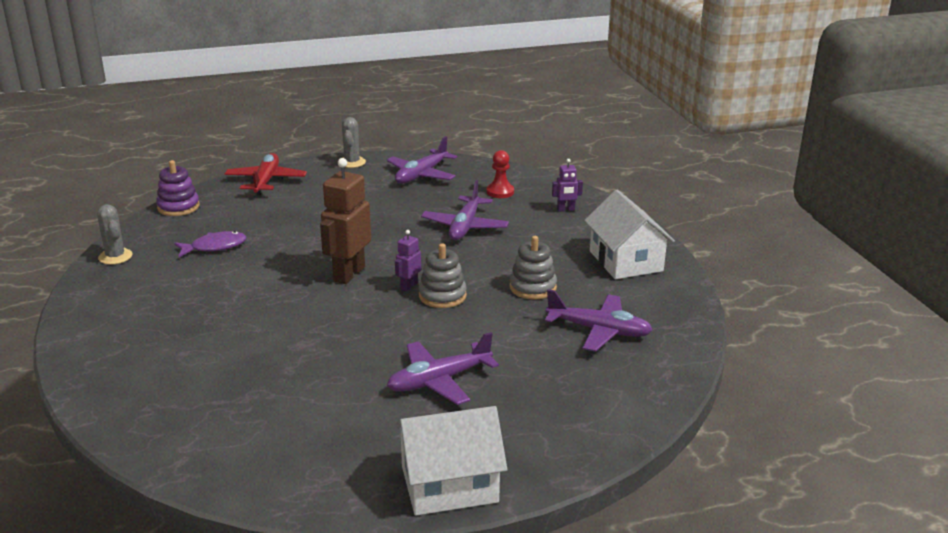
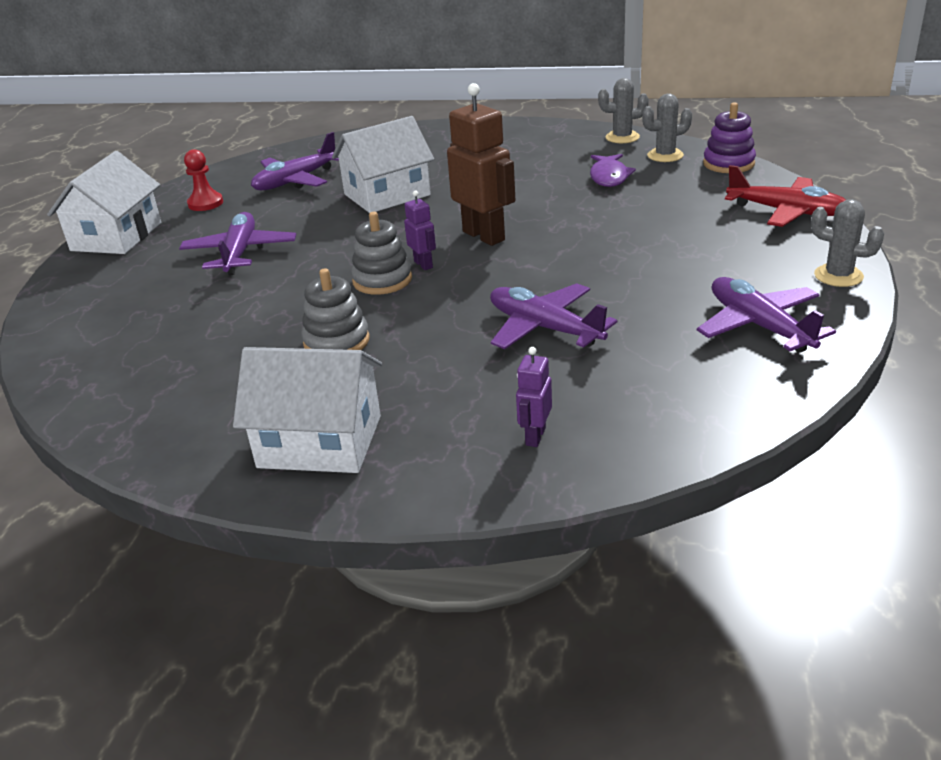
camera: 120 degrees right, 5 degrees up
red pawn [487,150,514,198] -> red pawn moved to [184,149,223,211]
purple plane [545,289,653,352] -> purple plane moved to [251,132,339,190]
none -> white house [332,116,434,213]
none -> grey cactus [642,94,692,162]

